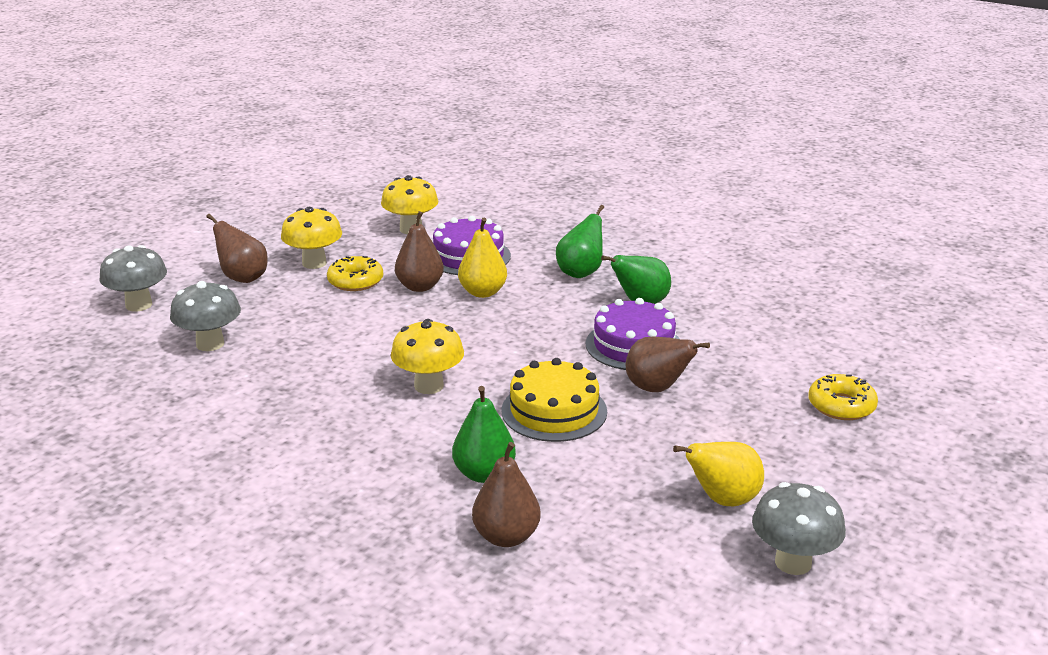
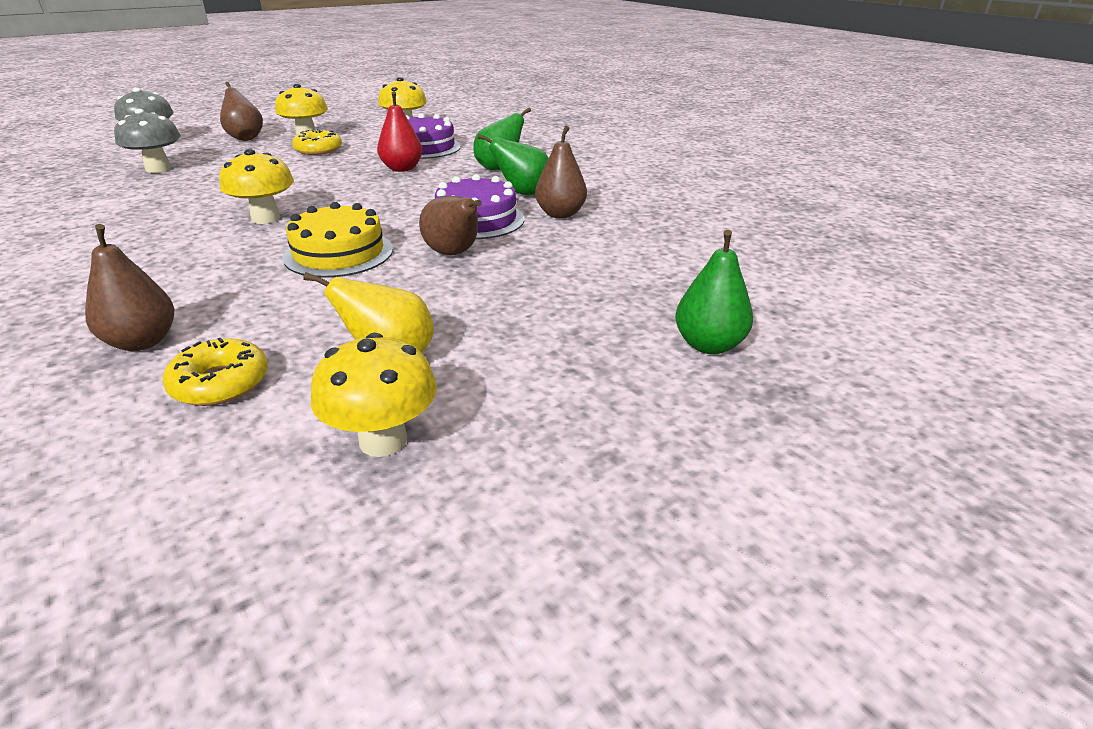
camera: 20 degrees right, 5 degrees up
brown pear [395,211,444,292] -> brown pear moved to [535,125,587,218]
green pear [452,386,516,483] -> green pear moved to [675,230,753,354]
yellow pear [458,218,507,298] -> red pear [377,91,423,172]
grey mushroom [752,482,846,575] -> yellow mushroom [311,333,437,457]
yellow donut [808,374,878,420] -> yellow donut moved to [162,338,268,406]

